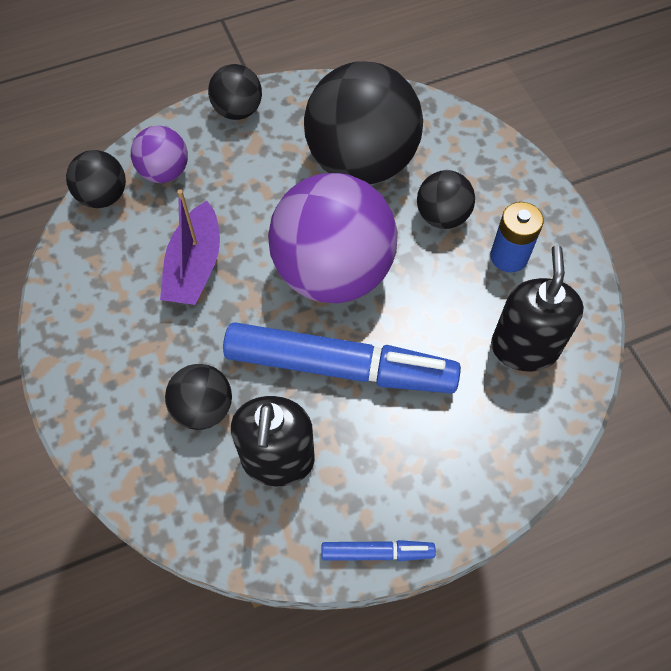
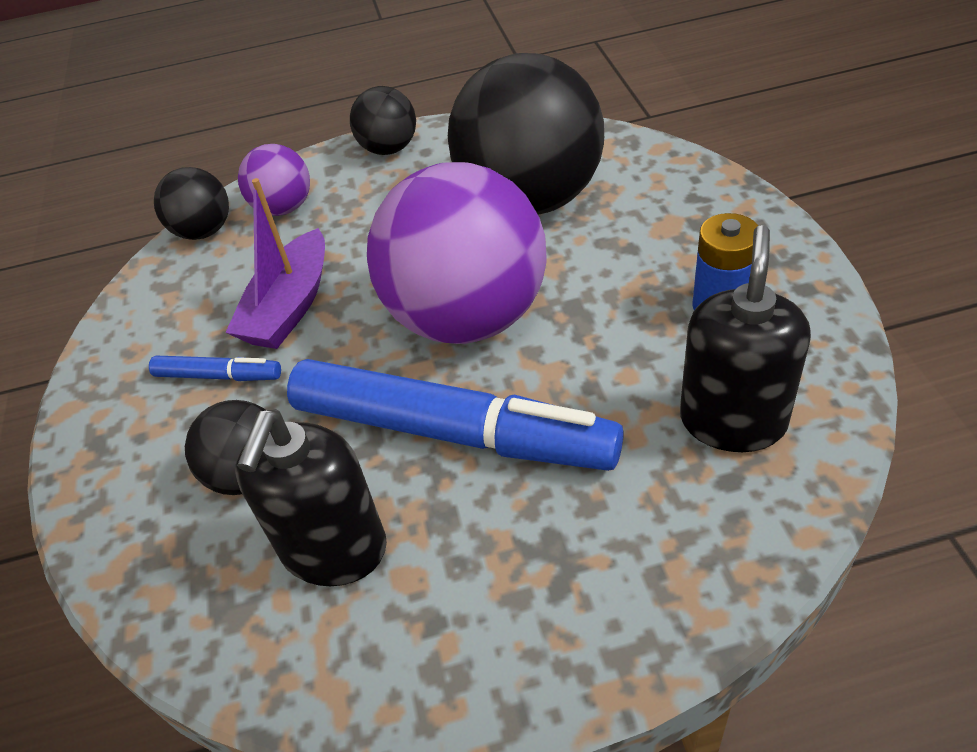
camera: 15 degrees right, 15 degrees down
blue marker [322,540,436,561] -> blue marker moved to [149,356,281,381]
black ball [417,170,475,229] -> none

